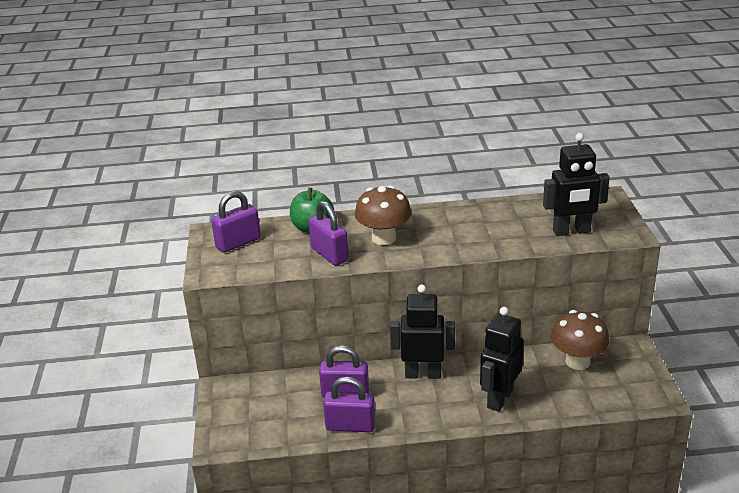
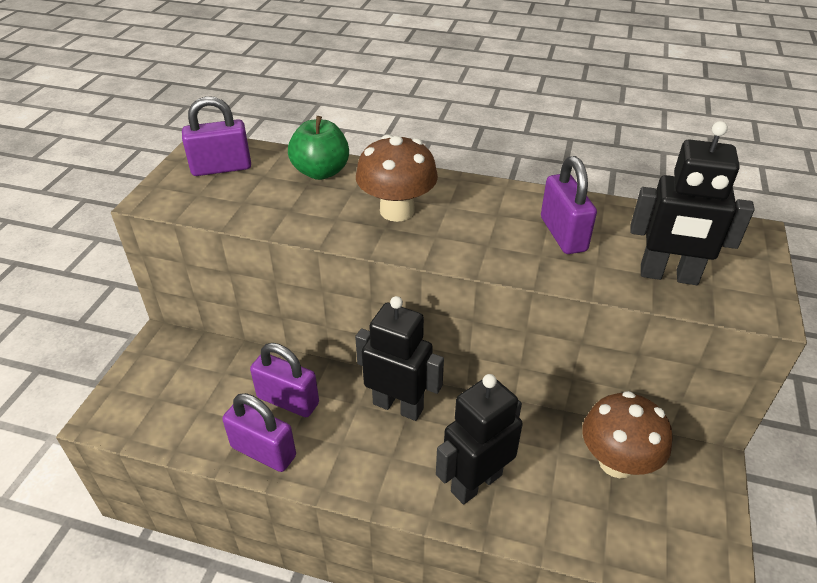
camera: 20 degrees right, 10 degrees up
purple padlock [308,201,349,266] -> purple padlock moved to [541,156,597,254]

